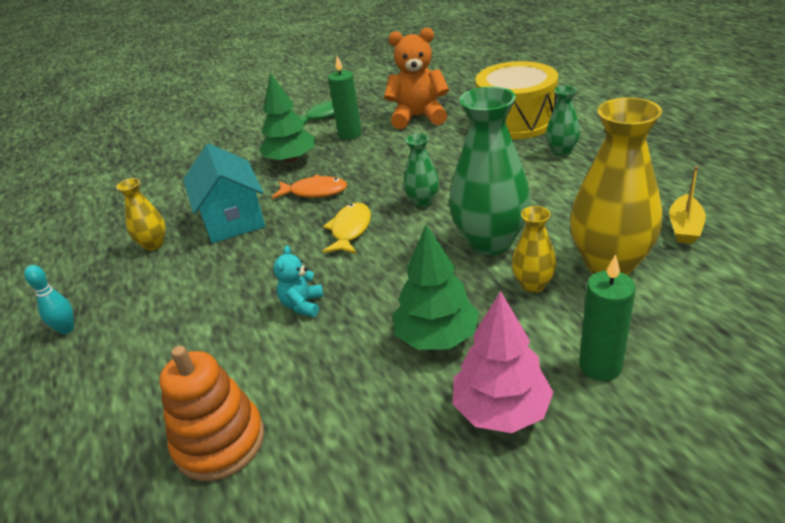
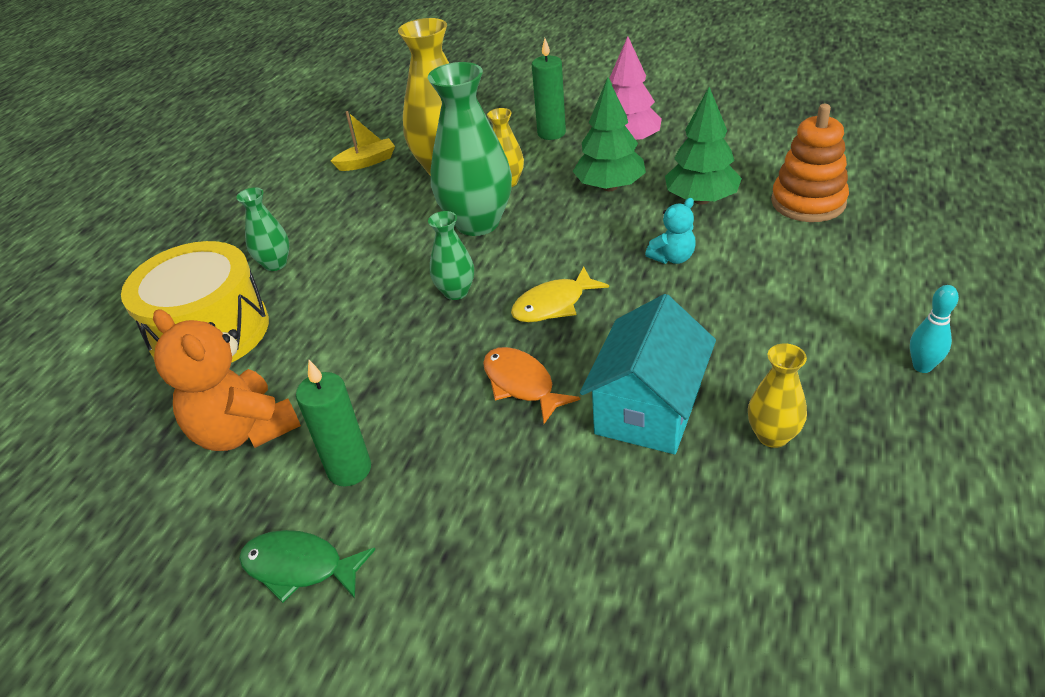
camera: 135 degrees left, 5 degrees up
green tree [259,73,315,164] -> green tree moved to [665,87,742,204]

